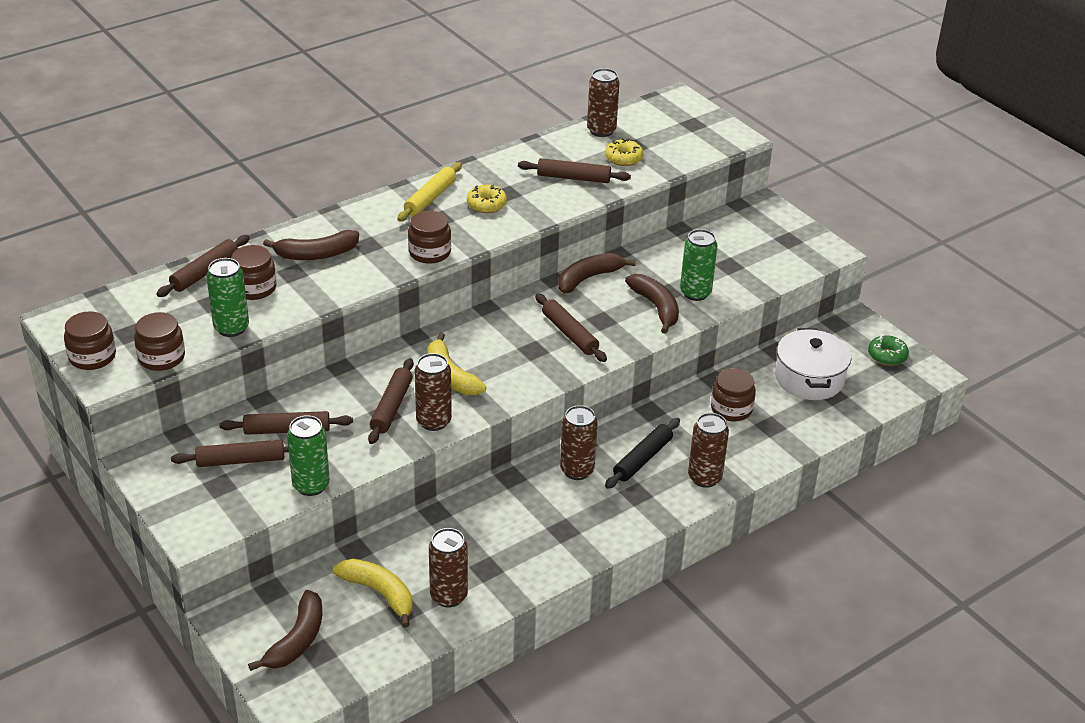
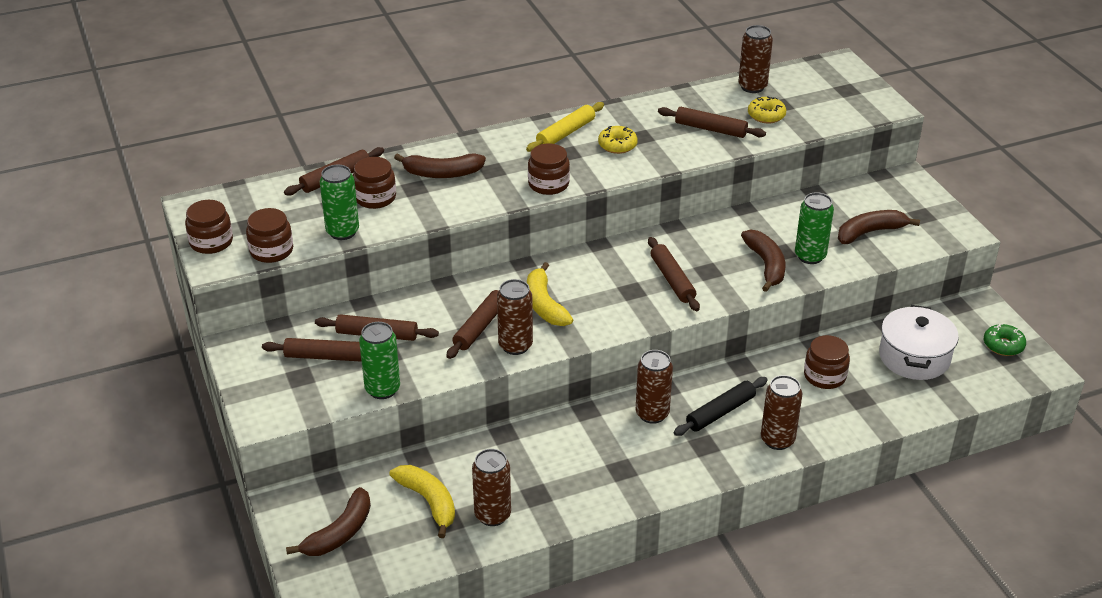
camera: 15 degrees right, 0 degrees up
brown banana [558,253,636,294] -> brown banana moved to [838,210,920,244]

